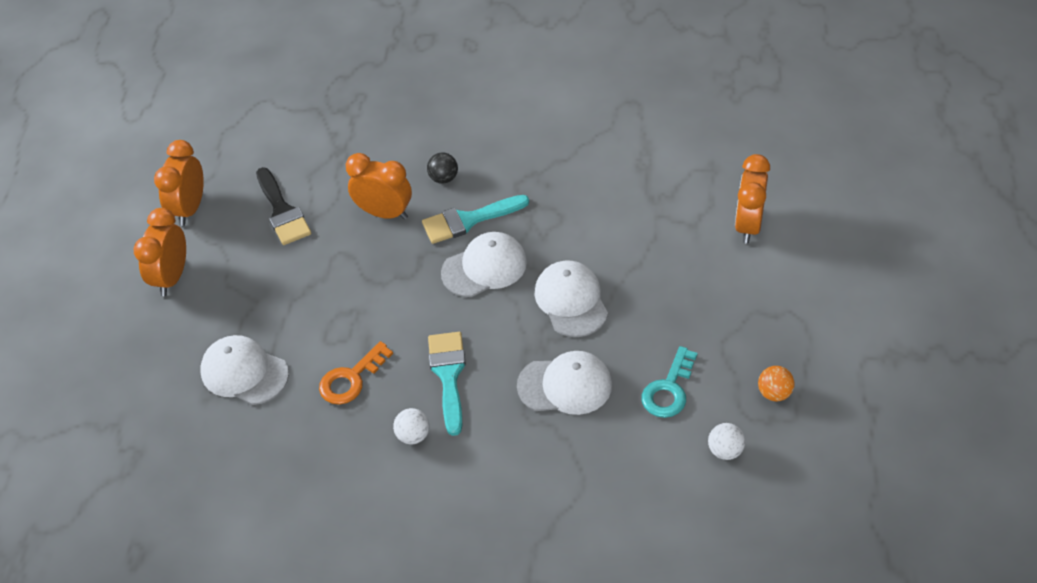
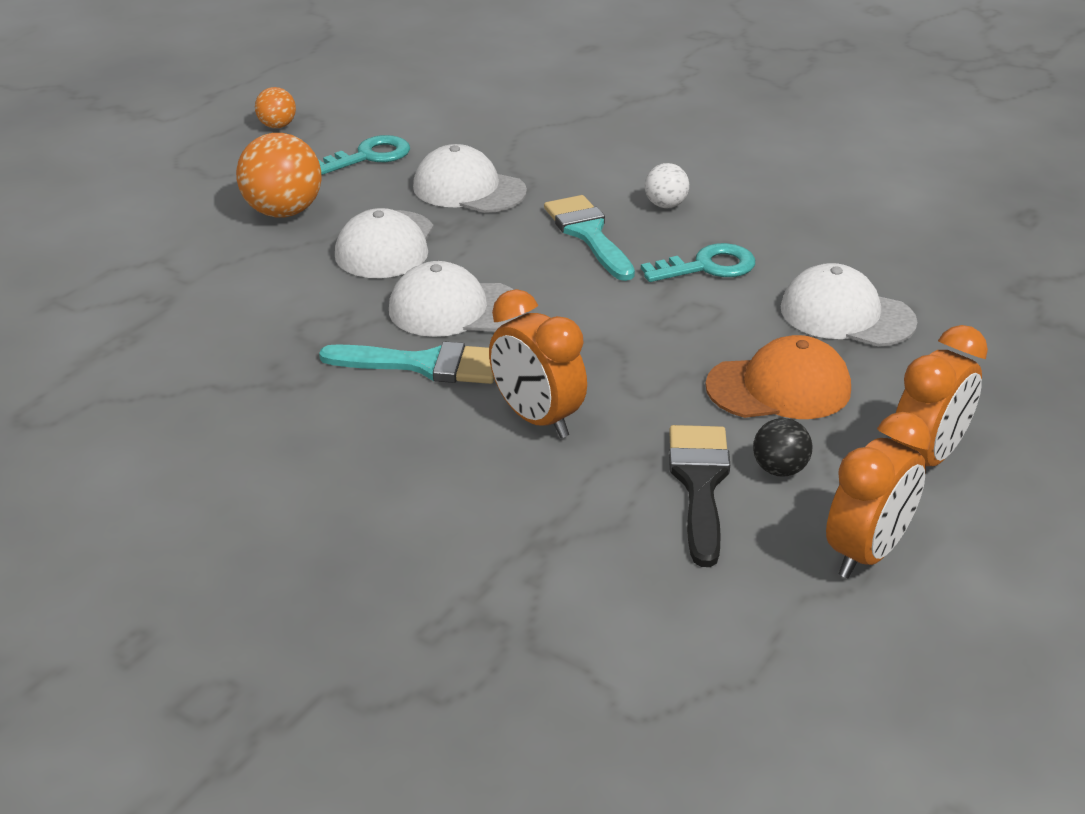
camera: 155 degrees left, 15 degrees down
white cap [200,335,289,405] -> white cap turned 150 degrees clockwise [781,263,917,347]
orange key [319,341,393,405] -> turquoise key [641,243,755,282]
black ball [427,152,458,184] -> black ball moved to [753,418,813,477]
turquoise brush [428,332,466,436] -> turquoise brush turned 135 degrees clockwise [544,195,635,281]
white ball [708,423,745,460] -> none
orange clock [735,154,770,244] -> none
none -> orange ball [236,133,322,217]
none -> orange cap [705,335,851,419]

